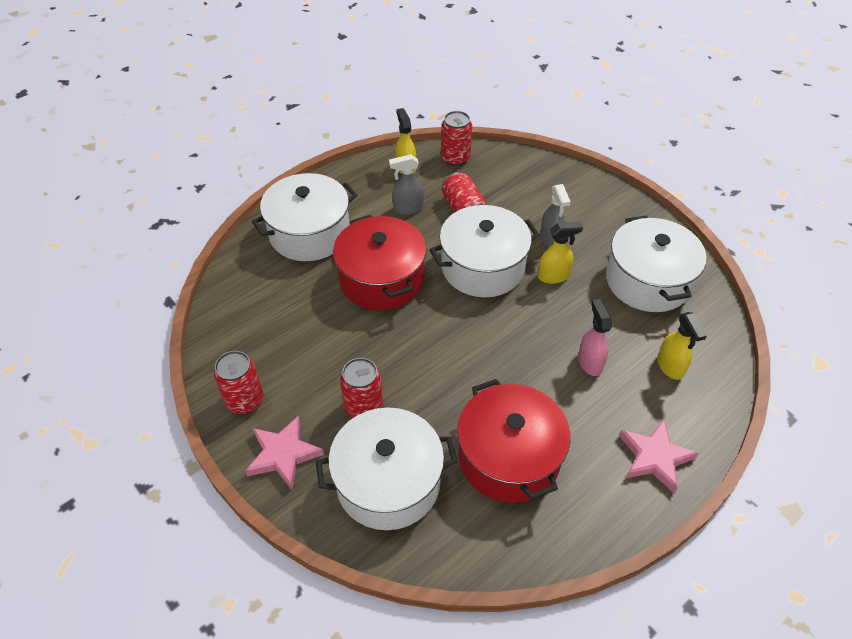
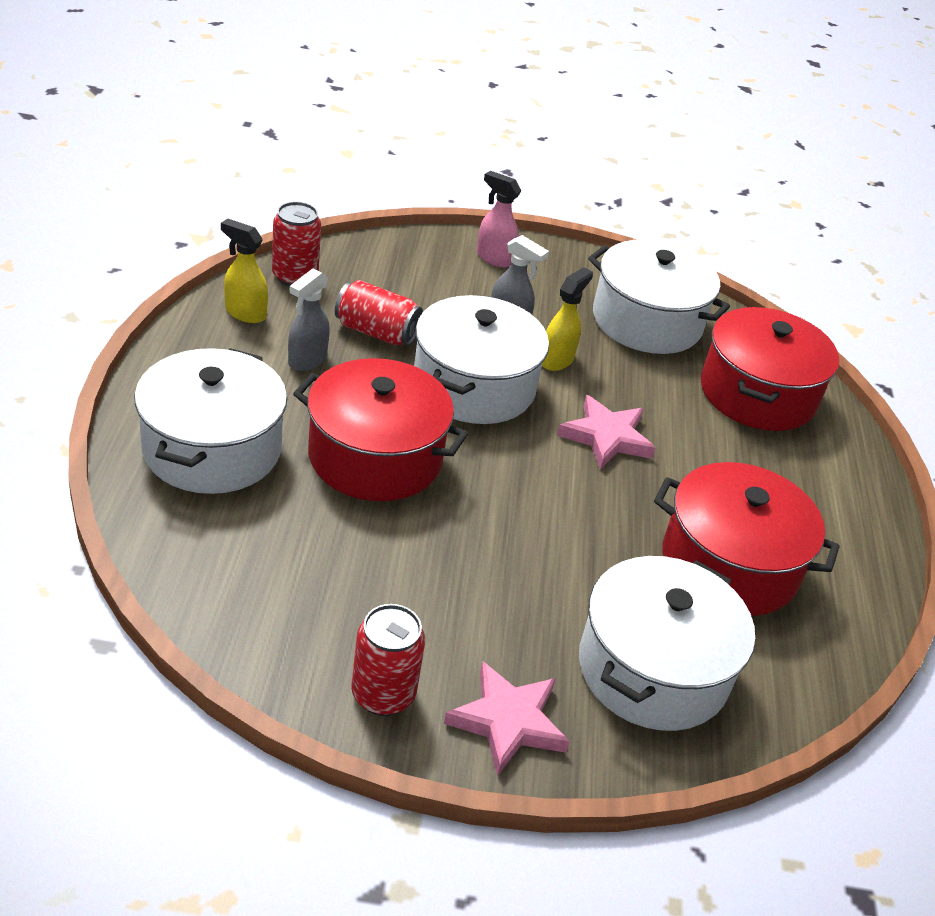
camera: 50 degrees left, 10 degrees down
red can [340,358,383,418] -> none
pink spray bottle [578,299,612,376] -> pink spray bottle moved to [477,171,521,268]
pink star [619,419,699,493] -> pink star moved to [557,395,656,469]
yellow spray bottle [657,312,707,380] -> red pot [701,307,839,431]

